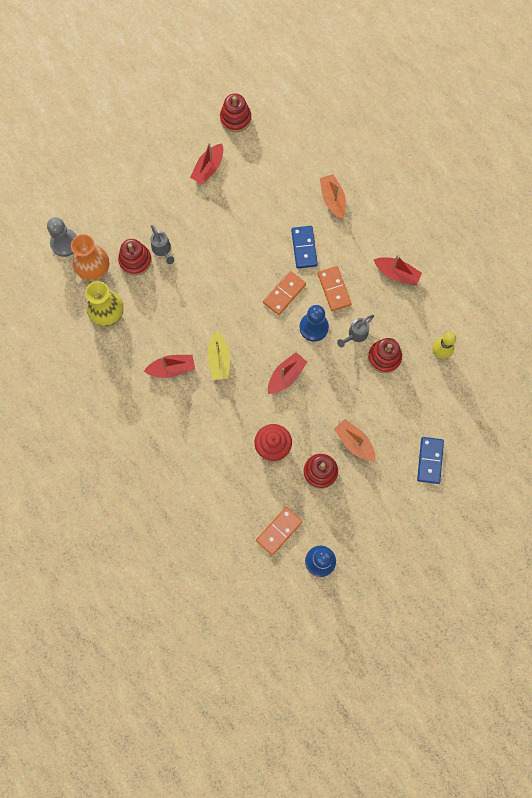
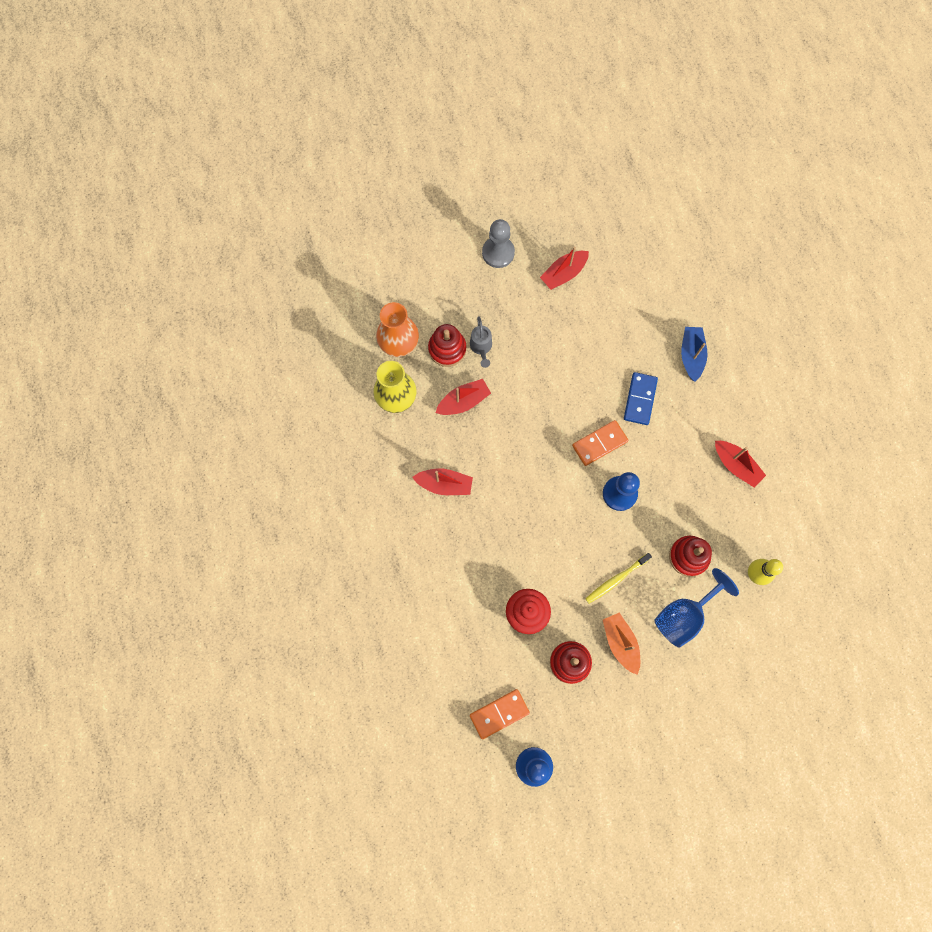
camera: 20 degrees right, 0 degrees up
grey pawn [47,217,77,257] -> grey pawn moved to [482,219,515,268]
yellow boat [207,331,230,380] -> none
red stacking toy [220,94,251,132] -> none
red boat [268,352,307,394] -> red boat moved to [436,379,491,415]
orange domino [318,266,352,311] -> none
orange boat [320,174,346,219] -> blue boat [681,327,708,382]
grey watering can [337,315,374,347] -> none
blue domino [417,437,444,484] -> none
none -> yellow toothbrush [586,553,652,603]
none -> blue goblet [654,568,739,647]

